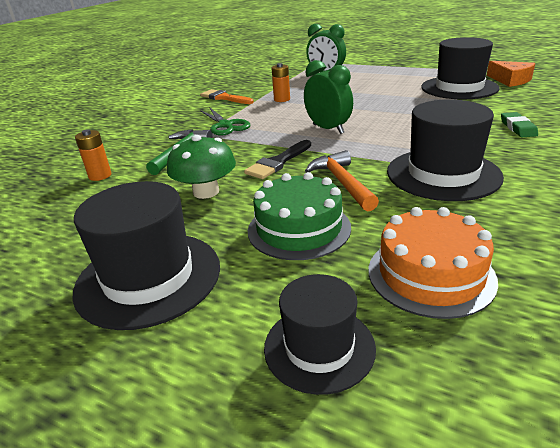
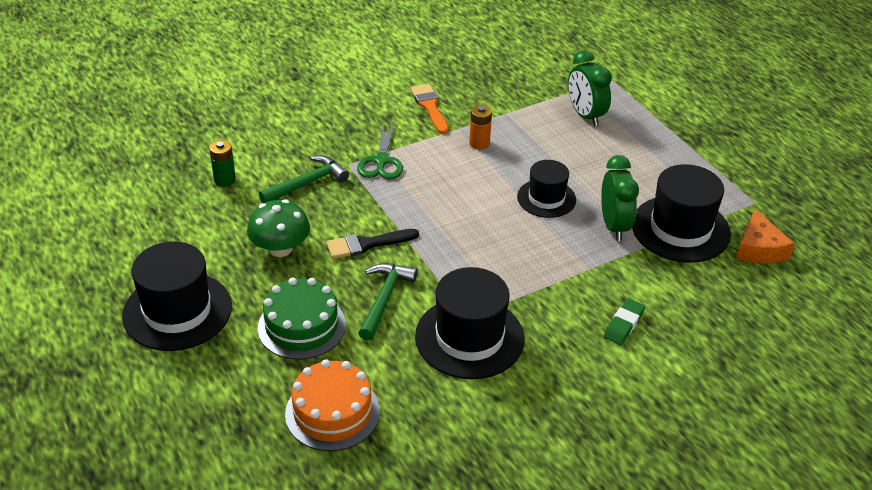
camera: 30 degrees right, 10 degrees up
orange battery [75,129,112,181] -> green battery [209,140,236,187]
black hat [264,274,376,395] -> black hat moved to [517,160,576,218]
green clock [304,60,353,134] -> green clock moved to [601,155,639,241]
orange hammer [305,150,379,212] -> green hammer [358,263,418,341]

